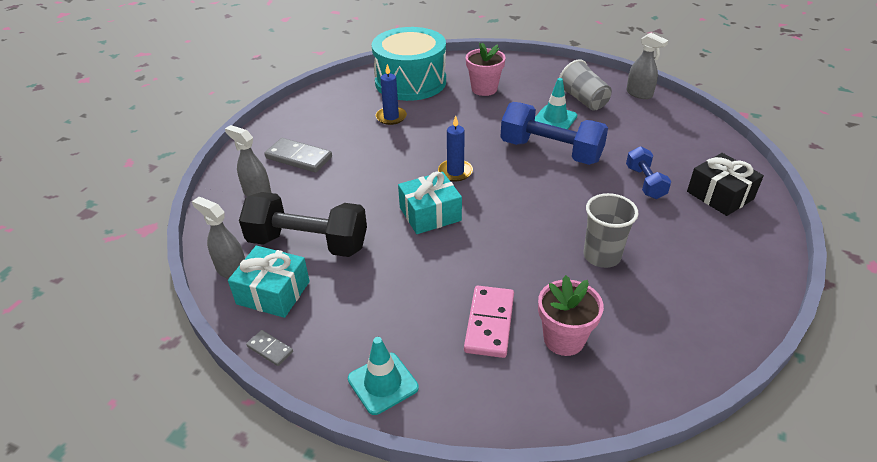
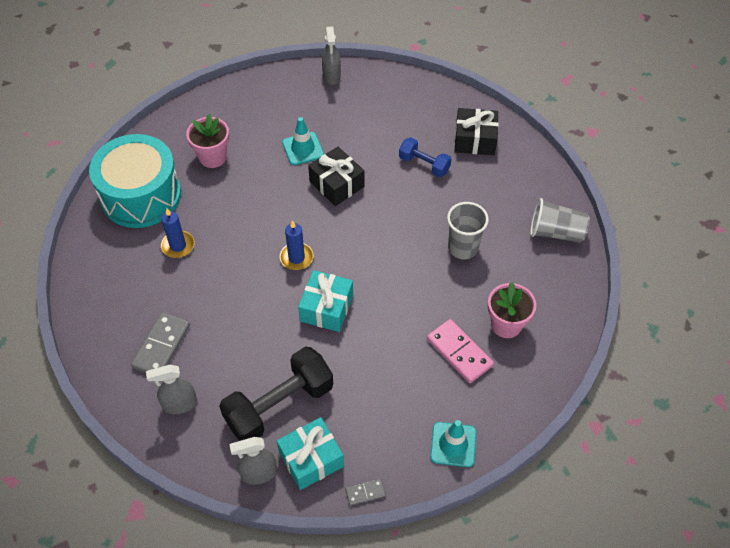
camera: 50 degrees left, 15 degrees up
grey domino [265,138,332,173] -> grey domino turned 45 degrees counterclockwise [131,312,190,373]
blue dumbbell [501,102,608,165] -> black gift [308,147,365,206]
grey cup [559,59,612,111] -> grey cup moved to [530,198,590,243]
grey spray bottle [626,33,668,99] -> grey spray bottle turned 90 degrees clockwise [322,26,341,85]

